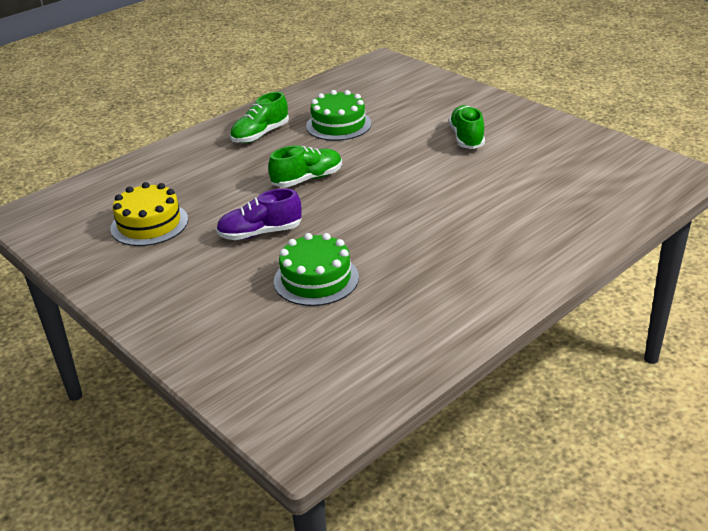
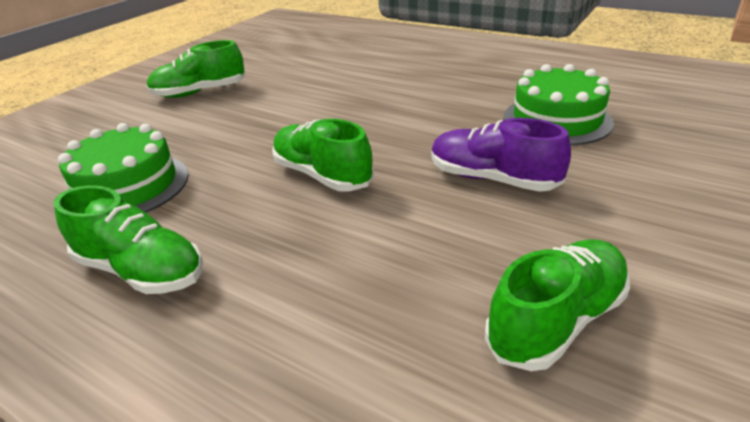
camera: 105 degrees left, 0 degrees up
yellow cake [110,182,188,246] -> green shoe [485,239,630,371]
purple shoe [216,188,302,240] -> purple shoe turned 150 degrees clockwise [431,118,571,192]

